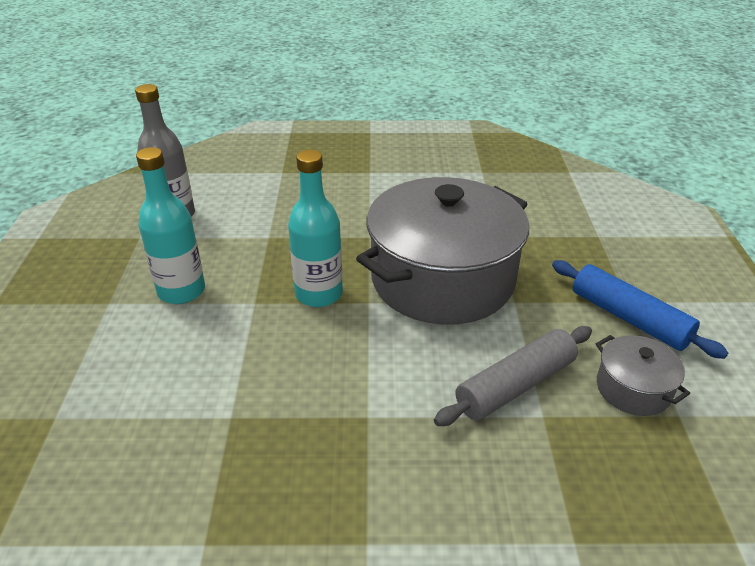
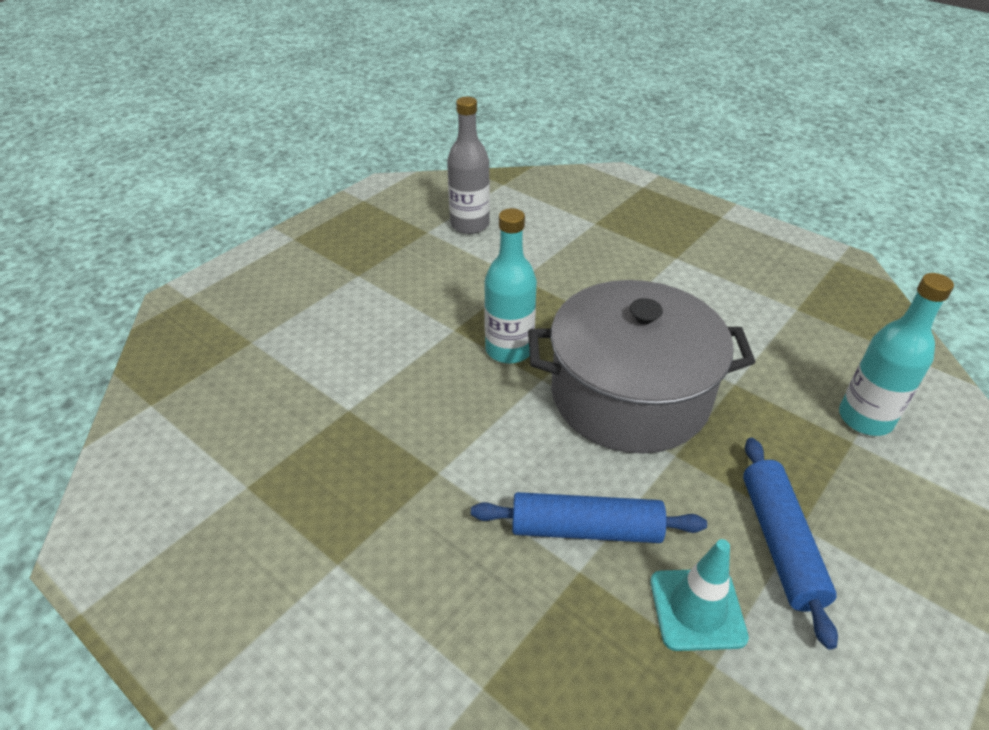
camera: 40 degrees right, 5 degrees up
turquoise bottle [136,147,205,304] -> turquoise bottle moved to [839,273,954,436]
grey rolling pin [434,326,592,426] -> blue rolling pin [471,492,707,543]
grey pot [596,335,690,416] -> turquoise traffic cone [651,539,749,651]

